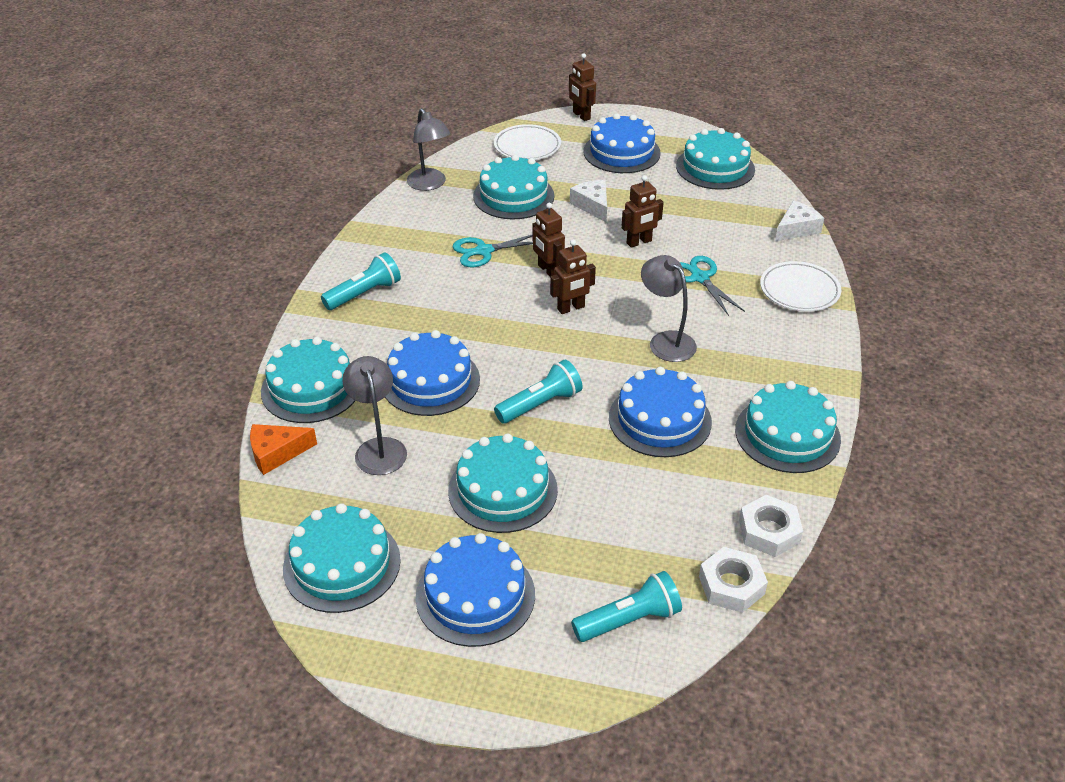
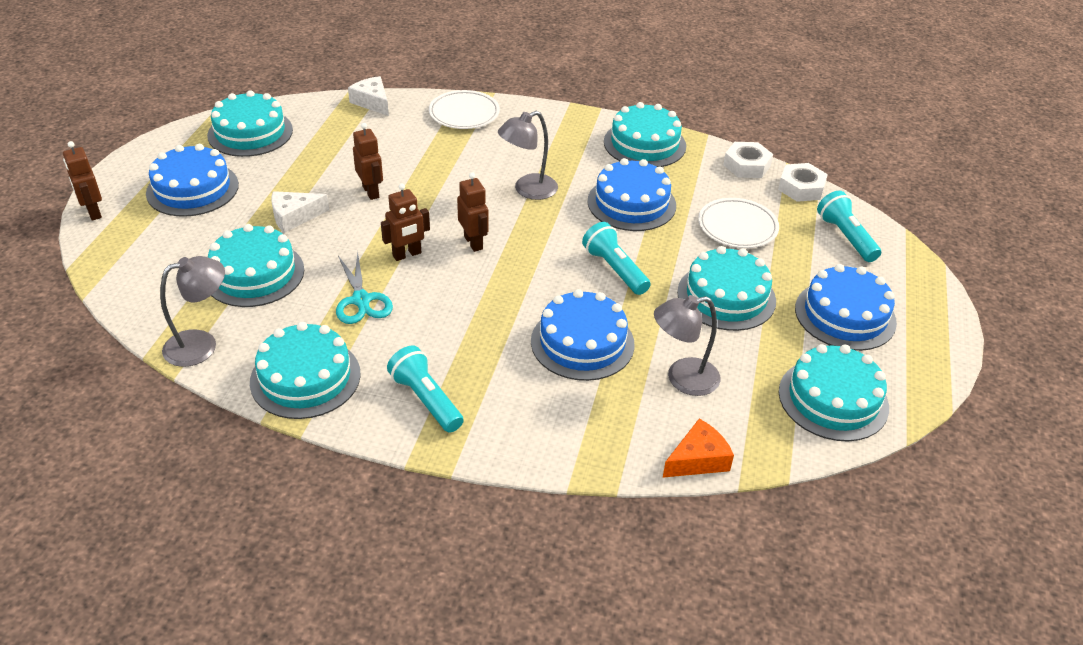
camera: 90 degrees left, 0 degrees up
orange cheese [250,424,317,475] -> orange cheese turned 105 degrees counterclockwise [663,419,734,478]
turquoise cake [261,337,356,423] -> turquoise cake moved to [250,322,361,419]
white plate [494,124,561,160] -> white plate moved to [698,198,779,248]
brown robot [569,53,596,121] -> brown robot turned 90 degrees clockwise [63,141,102,221]
turquoise scissors [680,256,745,316] -> none

